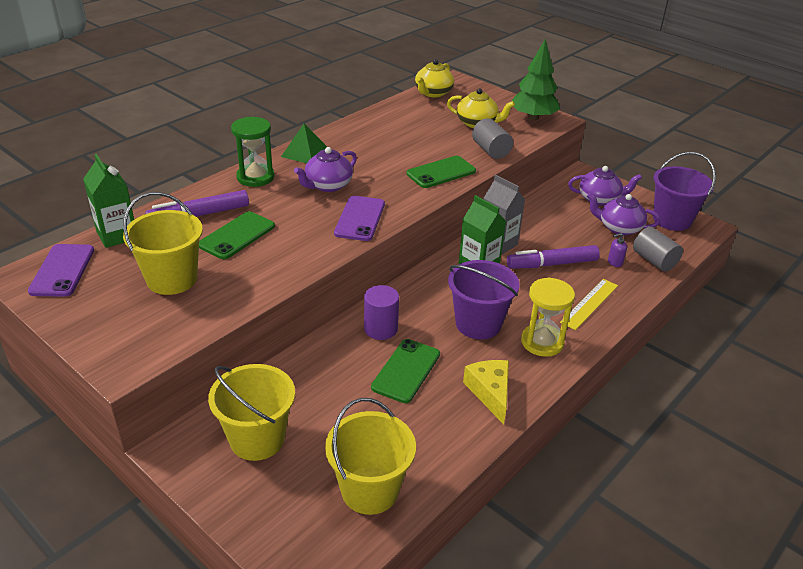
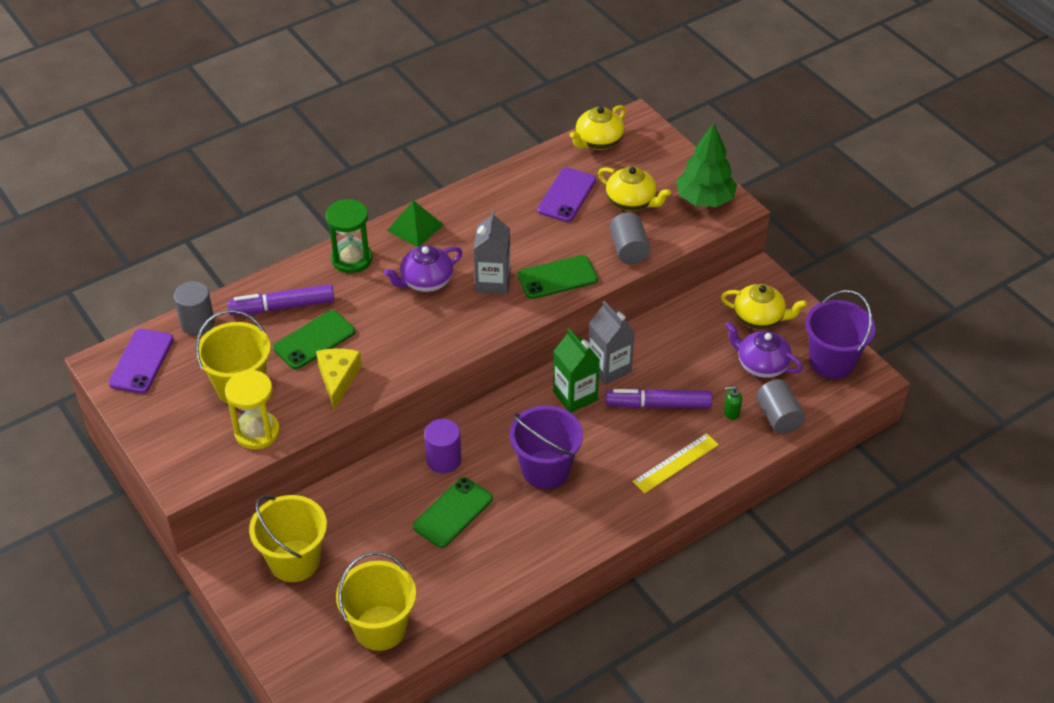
camera: 15 degrees right, 10 degrees up
green carton [83,154,134,248] -> grey cylinder [174,281,215,335]
purple phone [334,196,385,241] -> purple phone moved to [537,167,596,222]
yellow cheese [463,360,509,425] -> yellow cheese moved to [316,348,362,410]
yellow hourglass [521,278,575,357] -> yellow hourglass moved to [225,370,280,450]
purple teapot [568,166,642,206] -> yellow teapot [721,284,807,329]
purple soap dispenser [608,233,627,267] -> green soap dispenser [724,386,742,420]
none -> grey carton [474,210,510,295]

